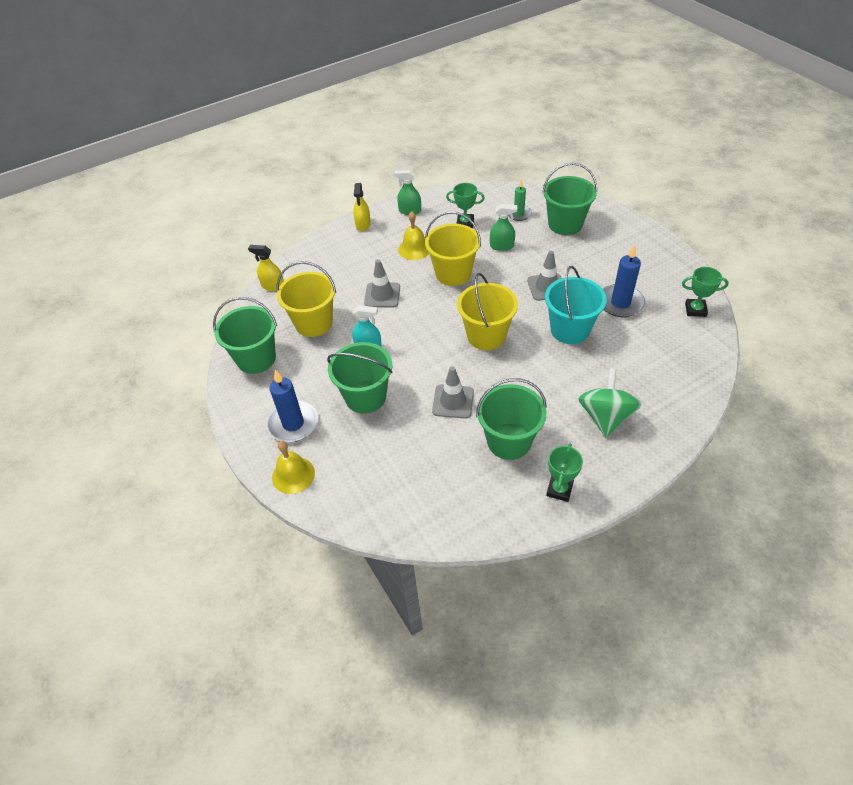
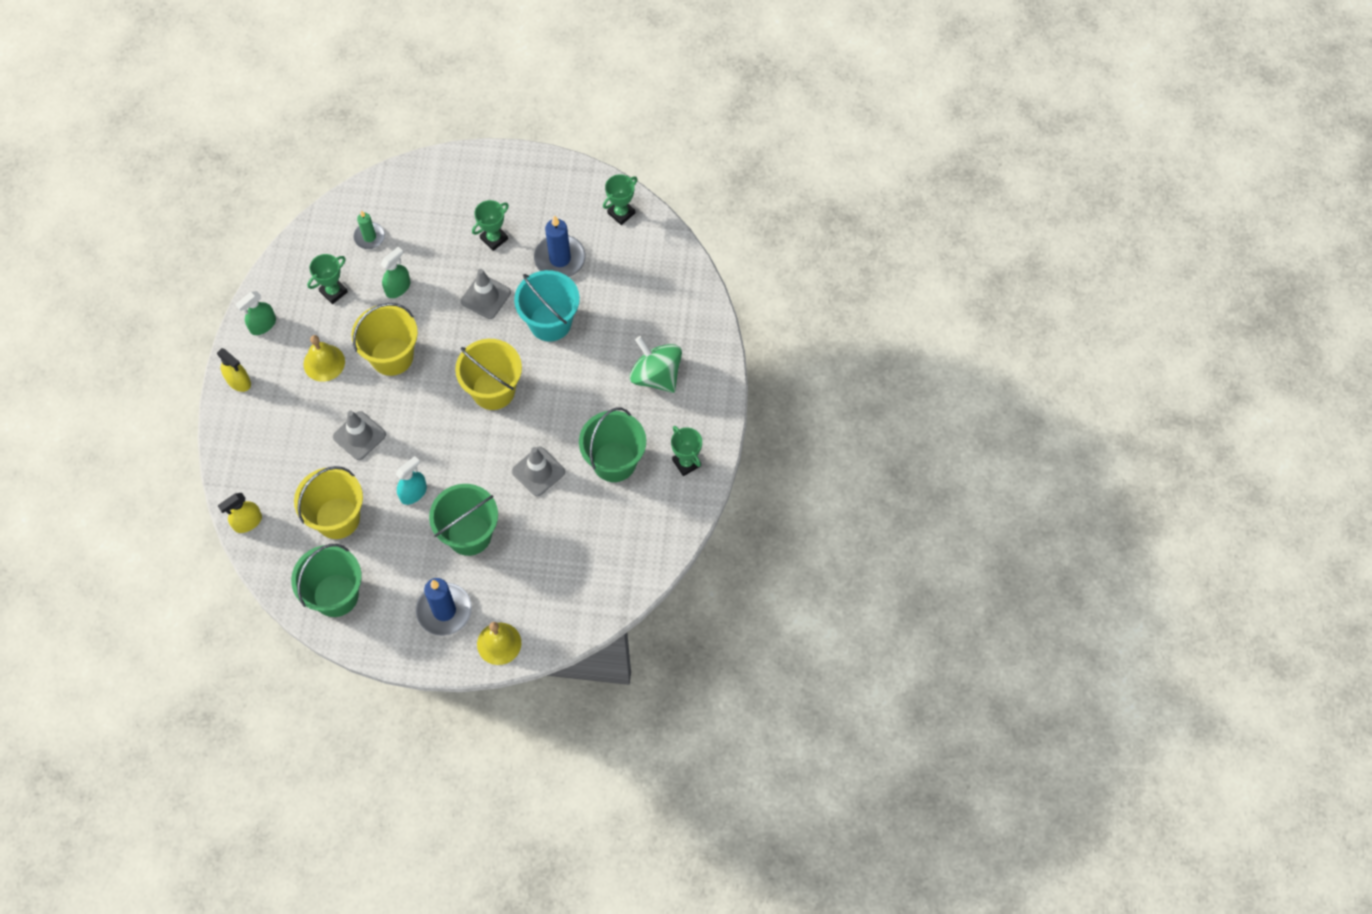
camera: 55 degrees left, 15 degrees up
green bucket [542,163,597,235] -> none
none -> green trophy [472,200,509,251]

